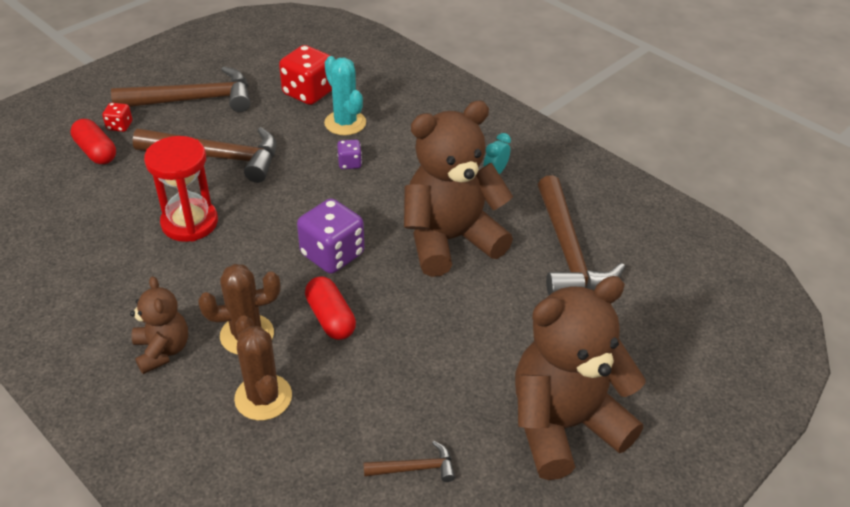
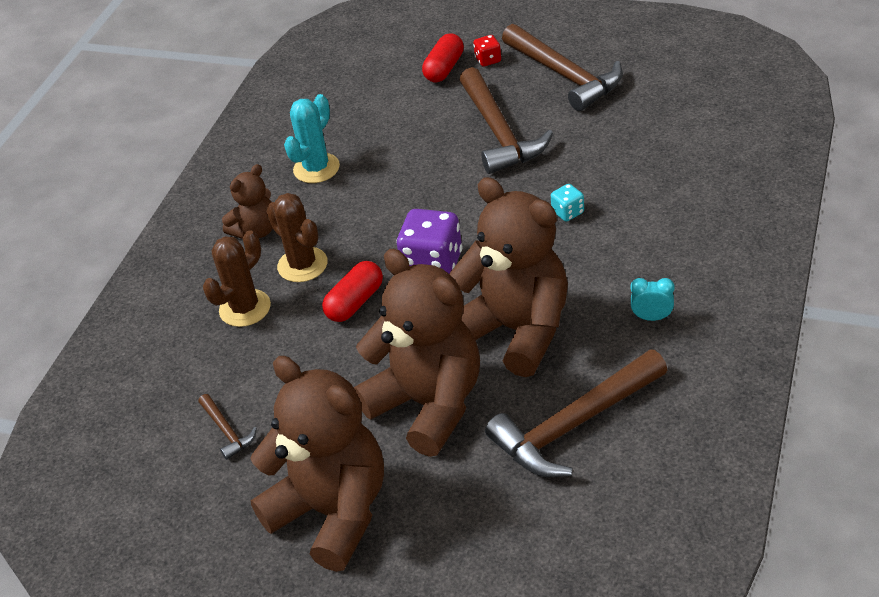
camera: 70 degrees right, 0 degrees up
red hourglass [144,136,218,242] -> none
red dice [279,45,332,105] -> none
turquoise cactus [324,56,366,135] -> turquoise cactus moved to [284,94,340,183]
purple dice [337,140,362,169] -> turquoise dice [551,184,584,221]
none -> brown teddy bear [354,249,480,457]

